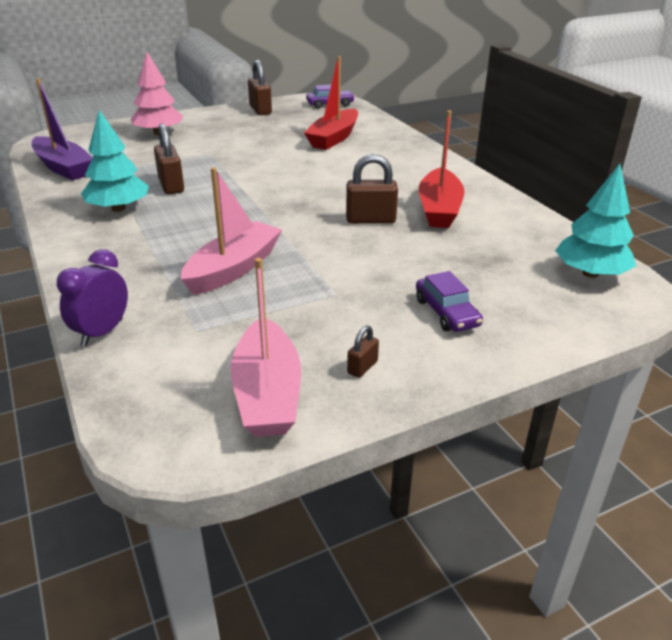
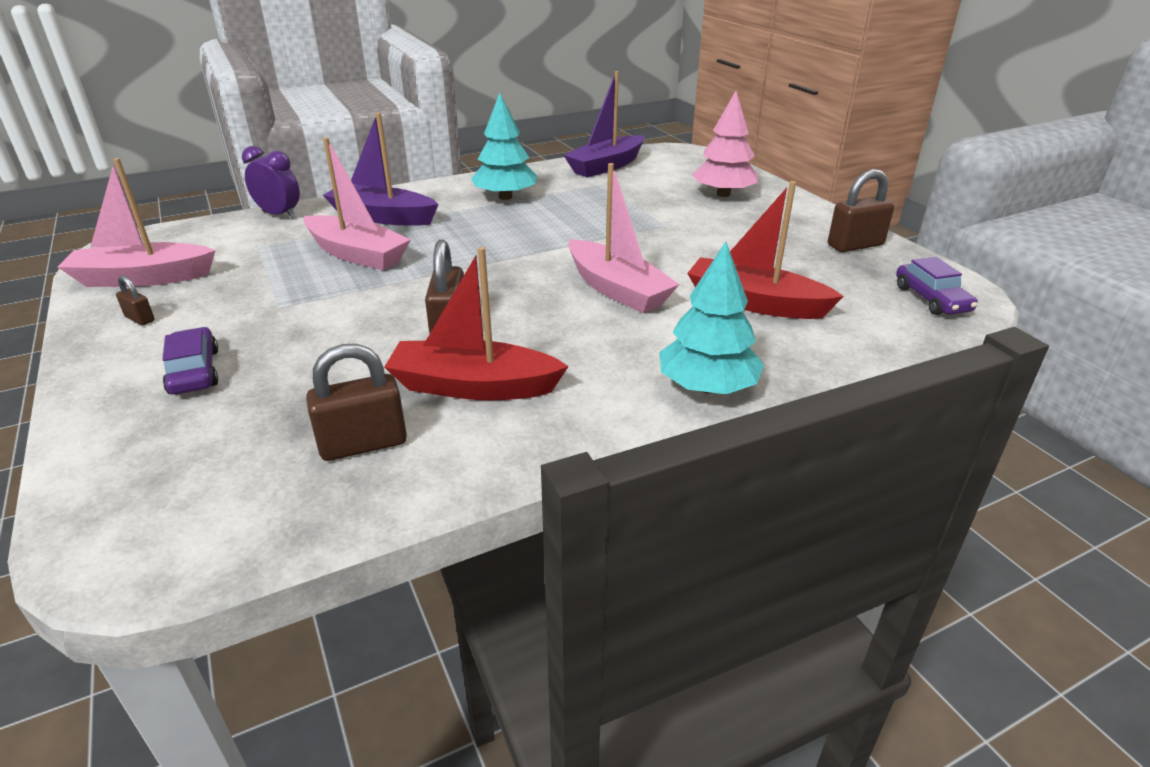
camera: 90 degrees right, 0 degrees up
brown padlock [154,124,184,194] -> brown padlock moved to [306,344,407,461]
purple car [416,271,483,332] -> purple car turned 90 degrees clockwise [162,327,218,395]
turquoise tree [555,164,636,278] -> turquoise tree moved to [659,242,764,394]
none -> purple boat [323,113,439,226]
none -> pink boat [569,163,680,313]

